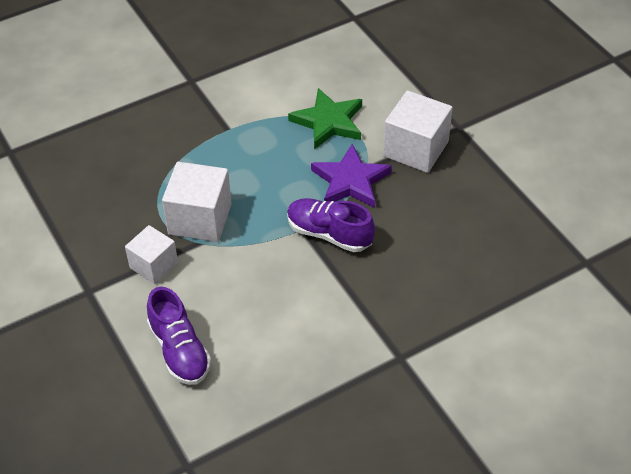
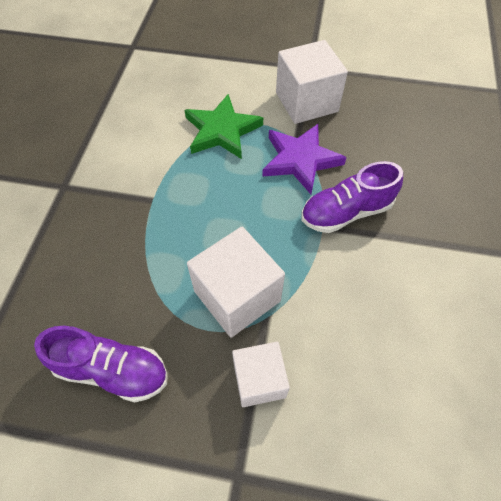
camera: 50 degrees left, 10 degrees up
purple shoe [147,287,211,385] -> purple shoe moved to [34,326,167,402]

